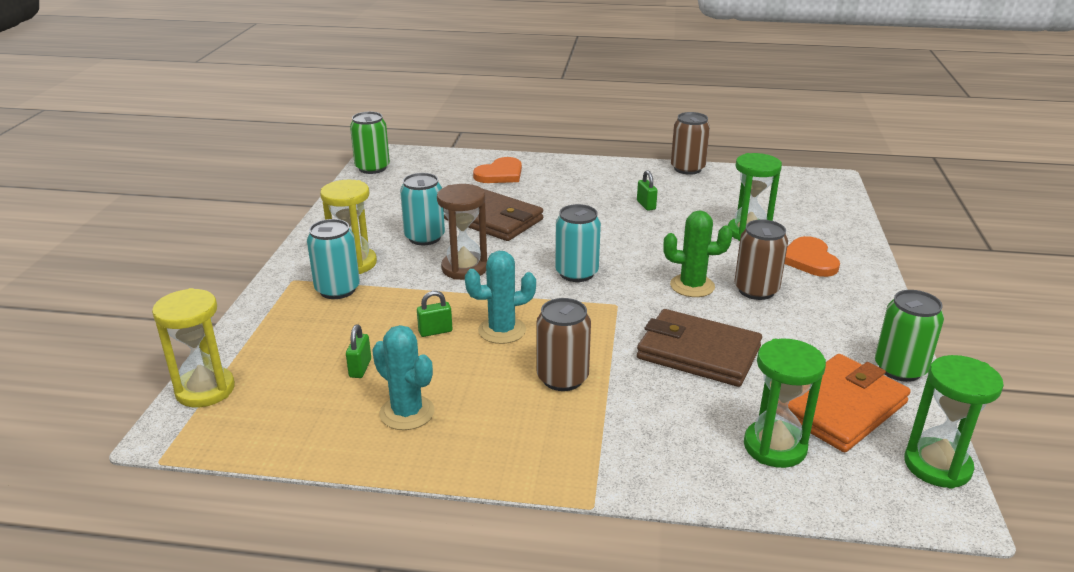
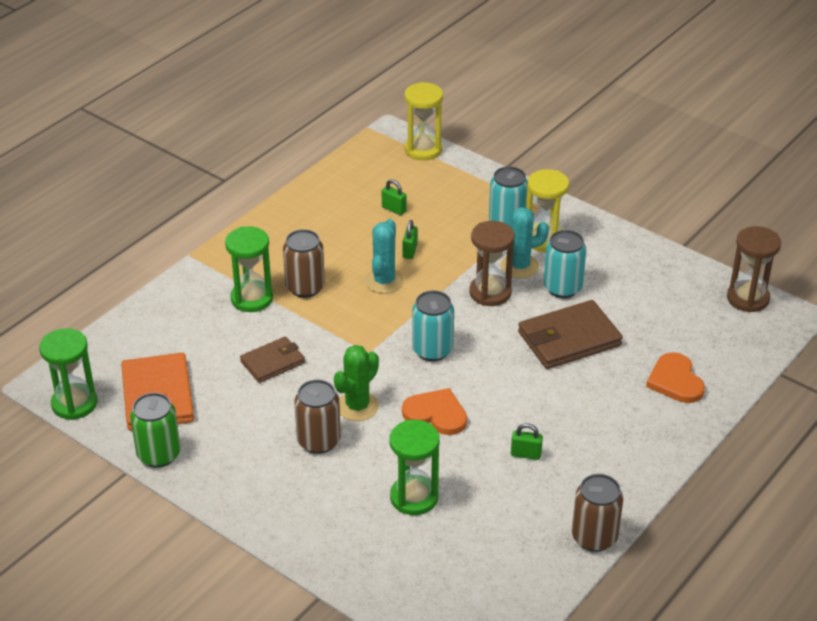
camera: 120 degrees right, 10 degrees up
green can [350,111,390,174] -> brown hourglass [727,226,781,313]
turquoise cactus [372,325,435,430] -> turquoise cactus moved to [501,207,549,278]
brown wallet [637,309,762,387] -> brown wallet [240,336,305,383], size x0.61
green hourglass [744,339,826,468] -> green hourglass moved to [225,226,273,312]
orange heart [785,236,840,277] -> orange heart moved to [402,388,467,435]

